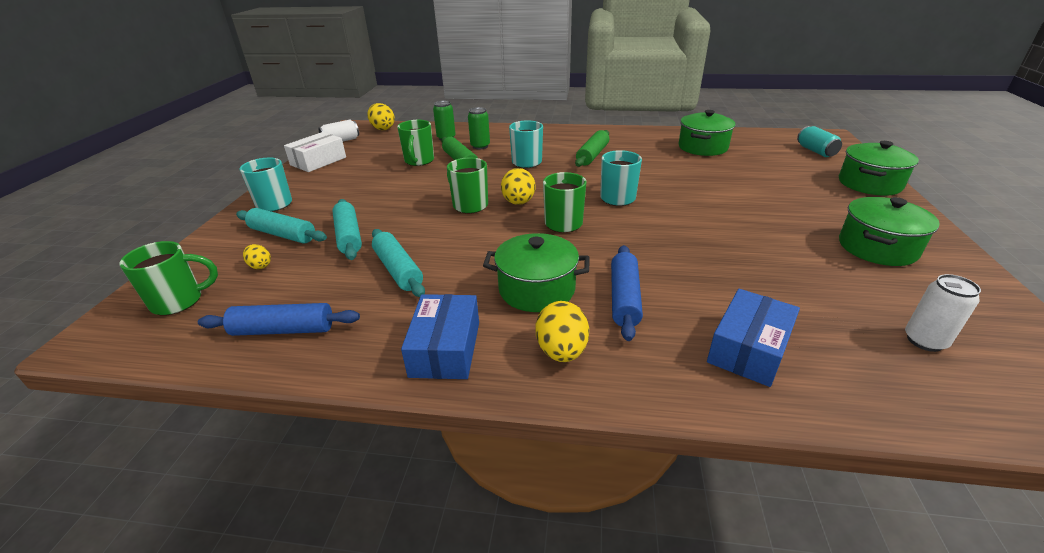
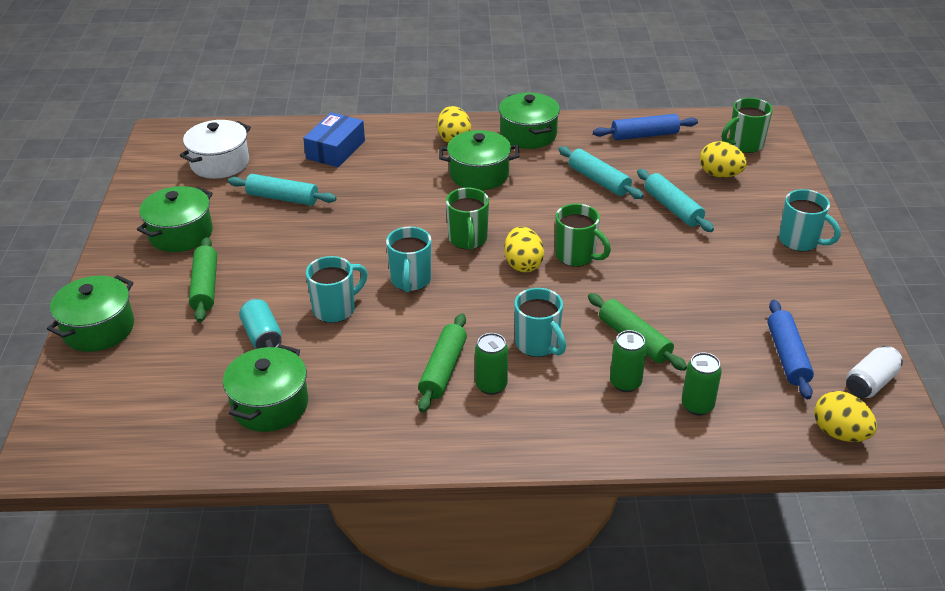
camera: 170 degrees right, 5 degrees up
turquoise rolling pin [236,208,327,243] -> turquoise rolling pin moved to [228,174,336,206]
yellow egg [243,244,271,269] -> yellow egg [700,141,747,178], size x1.77
white box [284,132,346,172] -> none
green mug [397,120,434,166] -> none
blue box [401,294,479,379] -> green pot [499,92,560,149]
blue rolling pin [611,245,643,341] -> blue rolling pin moved to [767,300,814,399]
turquoise can [797,126,842,157] -> turquoise can moved to [239,299,282,349]
white can [905,274,981,352] -> white pot [180,120,251,179]
none -> green rolling pin [189,237,217,322]
none -> turquoise mug [306,256,368,323]
none -> green can [475,333,508,395]

